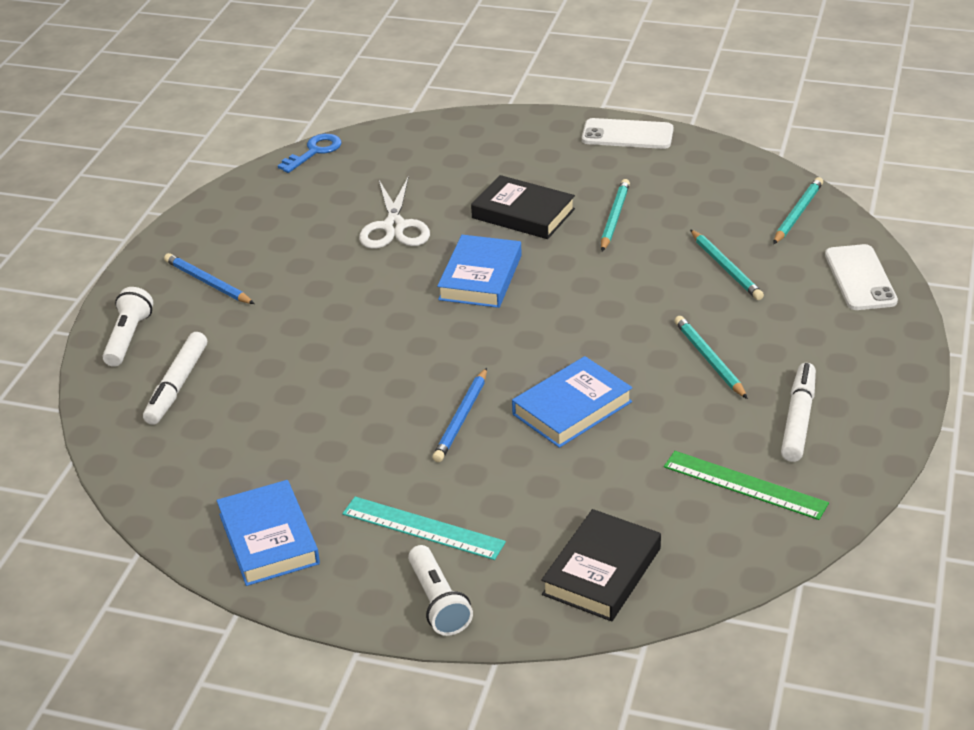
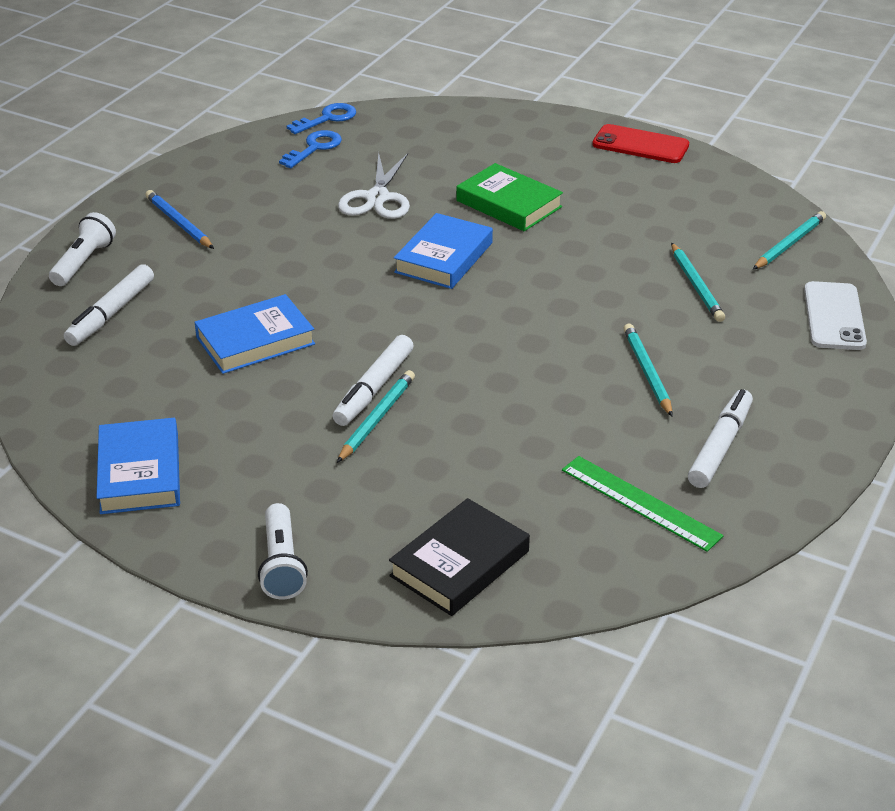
camera: 10 degrees right, 0 degrees up
turquoise ruler [342,497,506,560] -> none
blue pencil [432,368,487,462] -> white marker [333,335,414,426]
black book [471,175,575,239] -> green book [456,163,563,231]
blue book [512,356,633,448] -> blue book moved to [194,294,315,374]
white phone [582,118,673,149] -> red phone [592,124,689,163]
turquoise pencil [601,179,630,251] -> turquoise pencil moved to [337,370,415,463]
none -> blue key [279,130,342,168]

